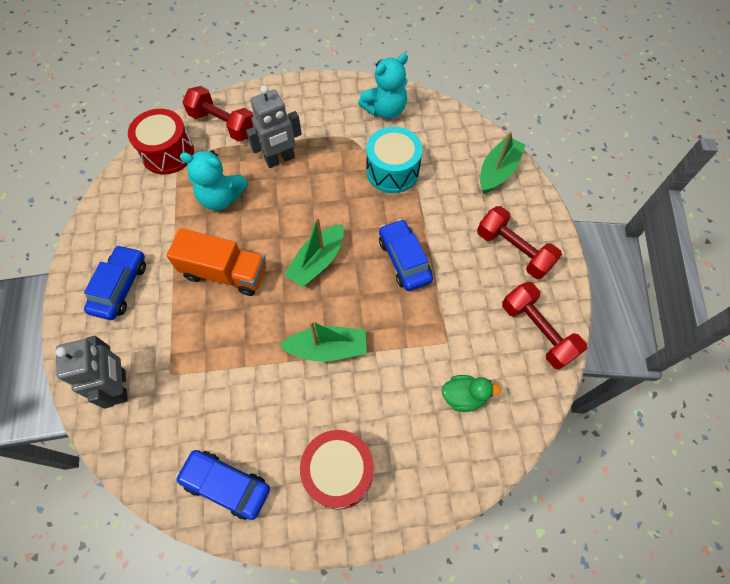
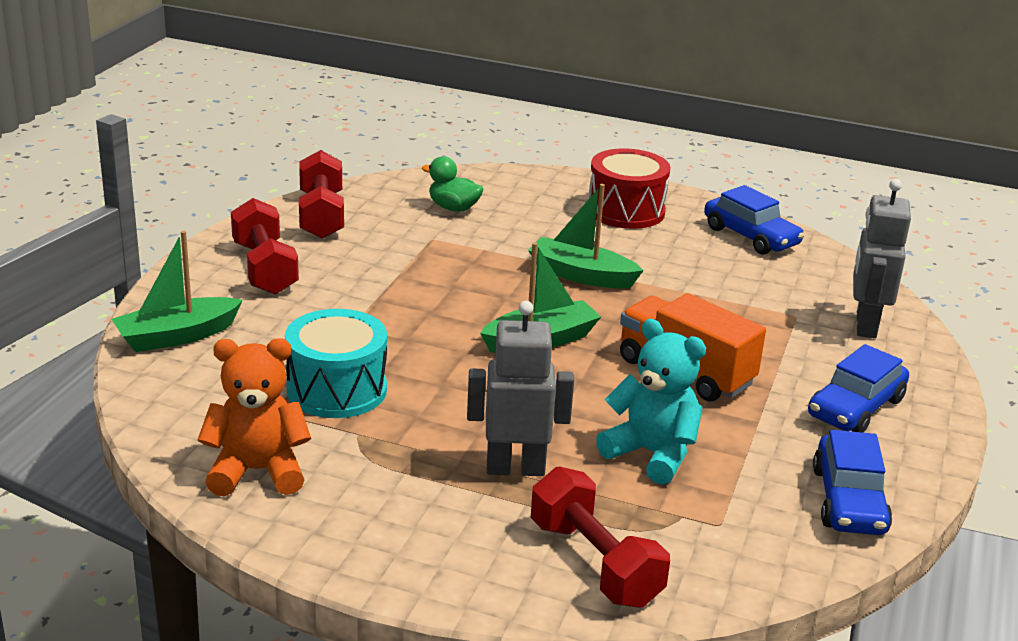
camera: 155 degrees left, 35 degrees down
red drum [128,109,194,174] -> none
turquoise teddy bear [358,53,408,119] -> orange teddy bear [198,338,311,496]
blue car [379,219,433,291] -> blue car moved to [813,430,892,535]

